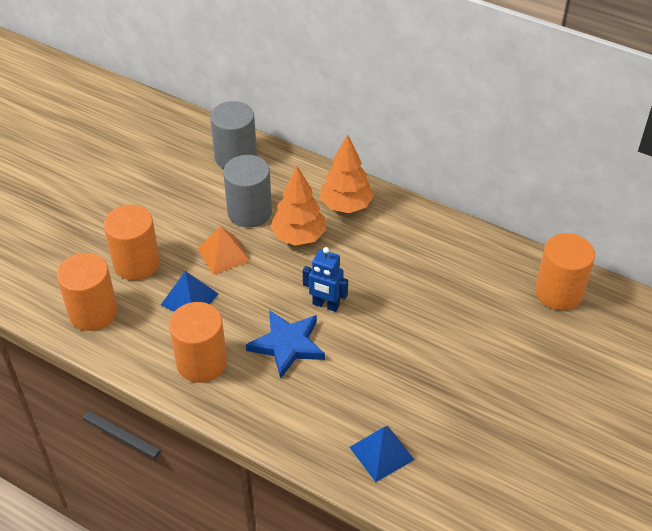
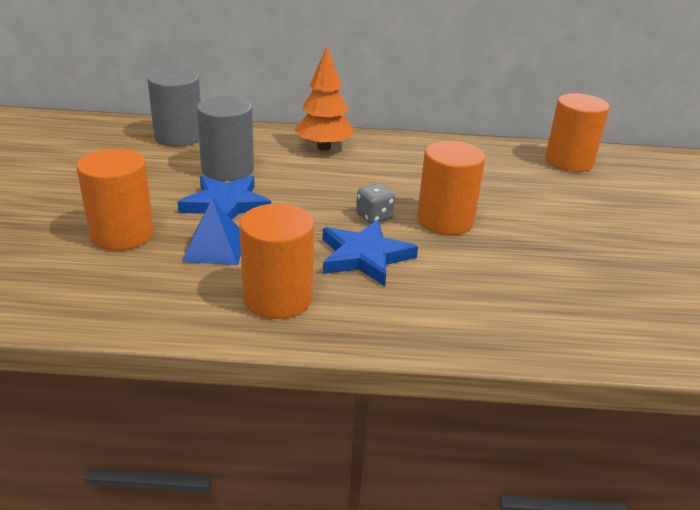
camera: 30 degrees left, 15 degrees down
orange cylinder [57,253,118,331] -> orange cylinder moved to [417,141,486,235]
orange pyramid [198,226,250,275] -> blue star [177,175,271,220]
orange tree [270,166,326,246] -> none
blue robot [303,247,348,312] -> grey dice [356,183,395,224]
blue pyramid [350,426,415,482] -> none

